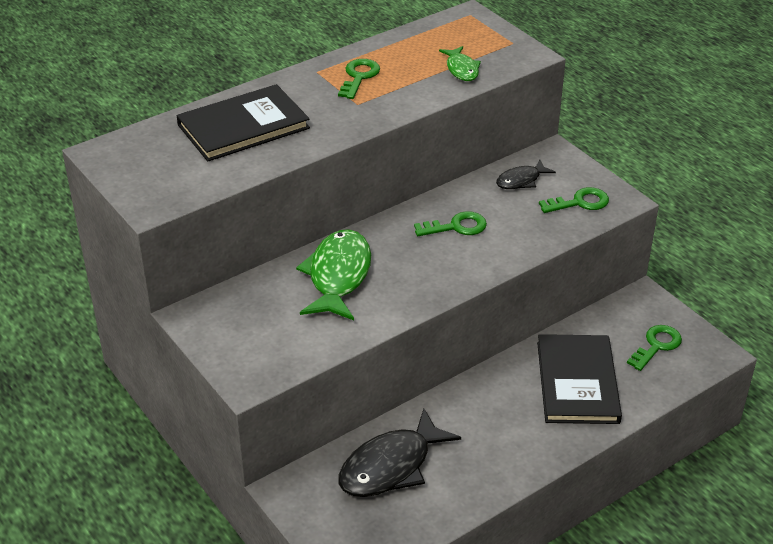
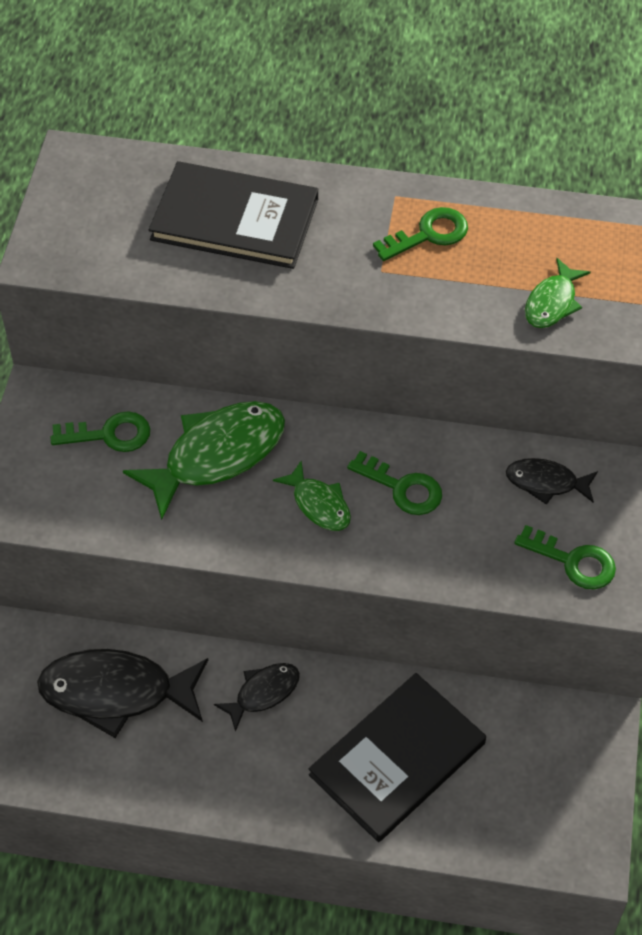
camera: 45 degrees right, 15 degrees up
green key [627,325,682,371] -> green key moved to [51,411,150,452]
none -> black fish [214,663,300,732]
none -> green fish [273,460,351,531]

